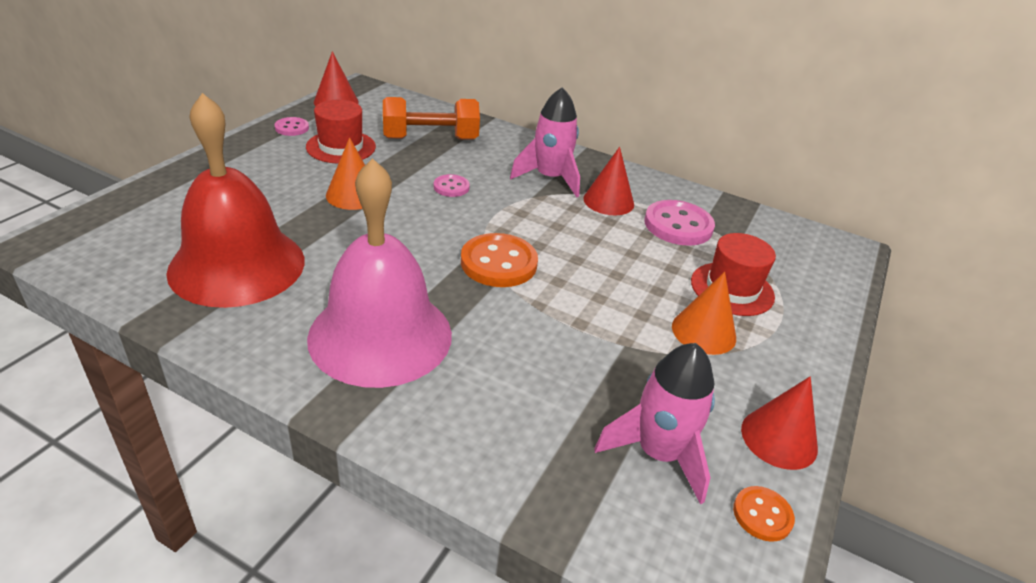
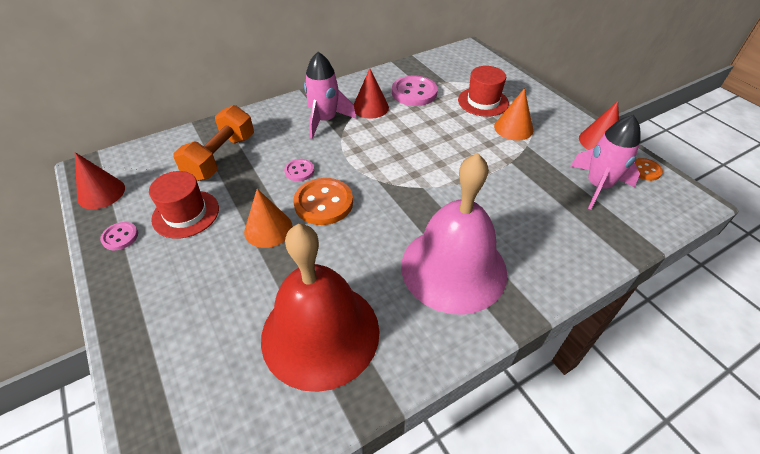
camera: 55 degrees left, 10 degrees up
orange button [461,233,538,287] -> orange button moved to [293,178,353,225]

